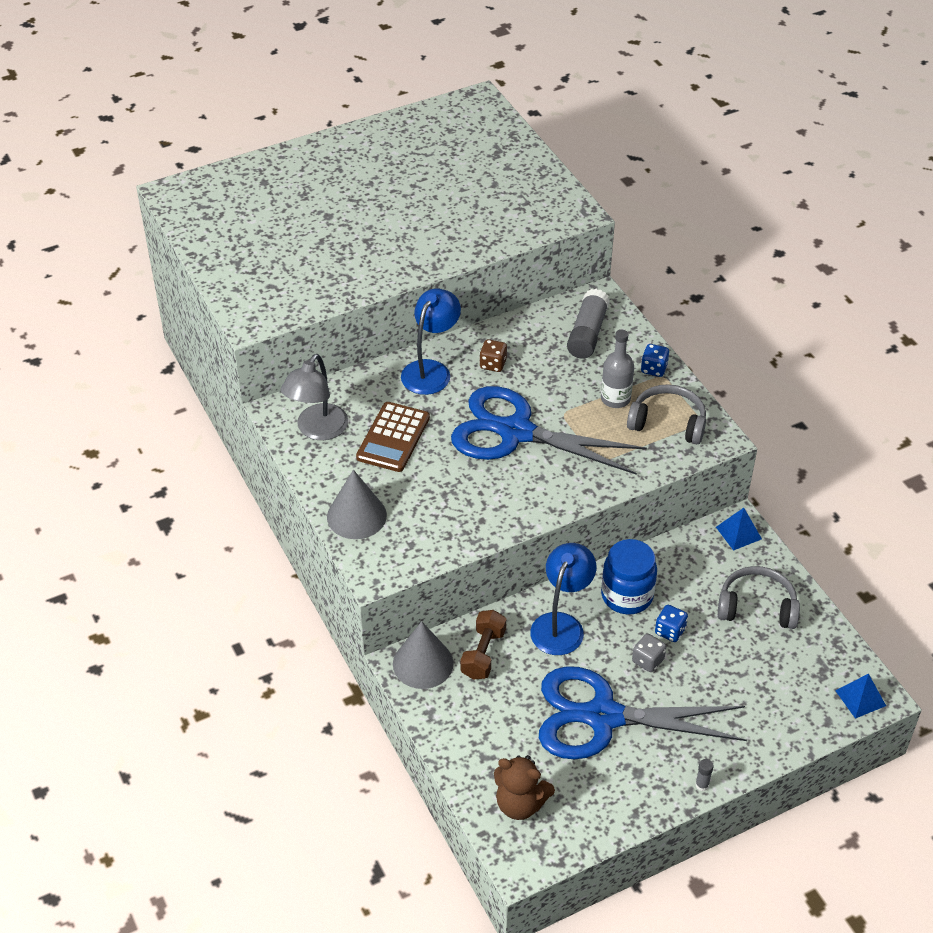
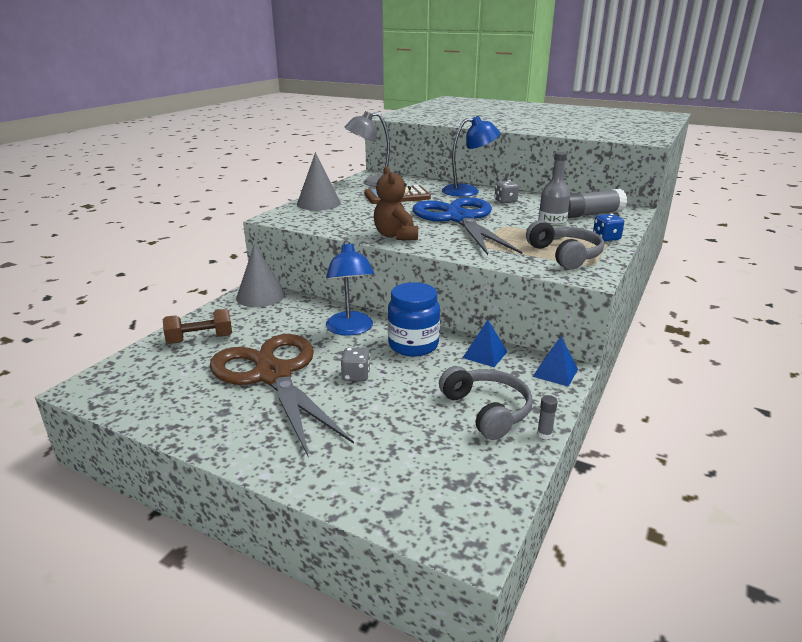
camera: 55 degrees right, 20 degrees down
brown dumbbell [460,610,506,680] -> brown dumbbell moved to [163,309,232,344]
brown dice [479,339,507,372] -> grey dice [495,180,519,204]
brown teddy bear [494,755,555,820] -> brown teddy bear moved to [374,166,418,240]
blue lamp [530,543,596,655] -> blue lamp turned 90 degrees clockwise [326,240,374,336]
blue scissors [539,666,747,760] -> brown scissors [210,334,354,458]
blue dice [655,605,688,642] -> none
grey glue stick [695,759,714,791] -> grey glue stick moved to [537,395,558,439]
blue pyramid [835,673,886,719] -> blue pyramid moved to [463,320,507,367]

